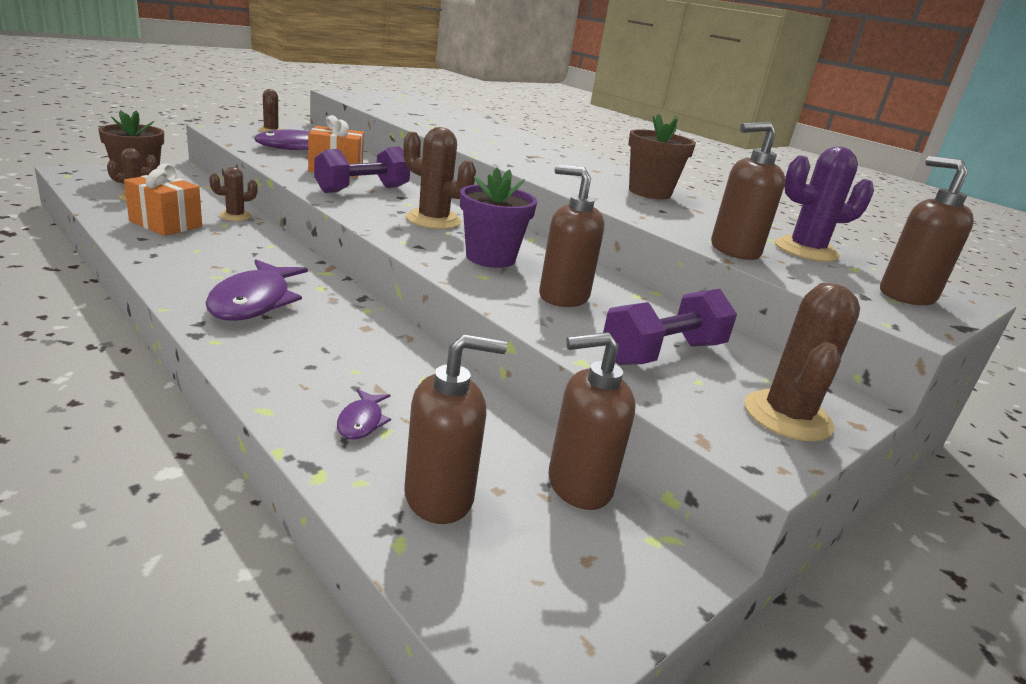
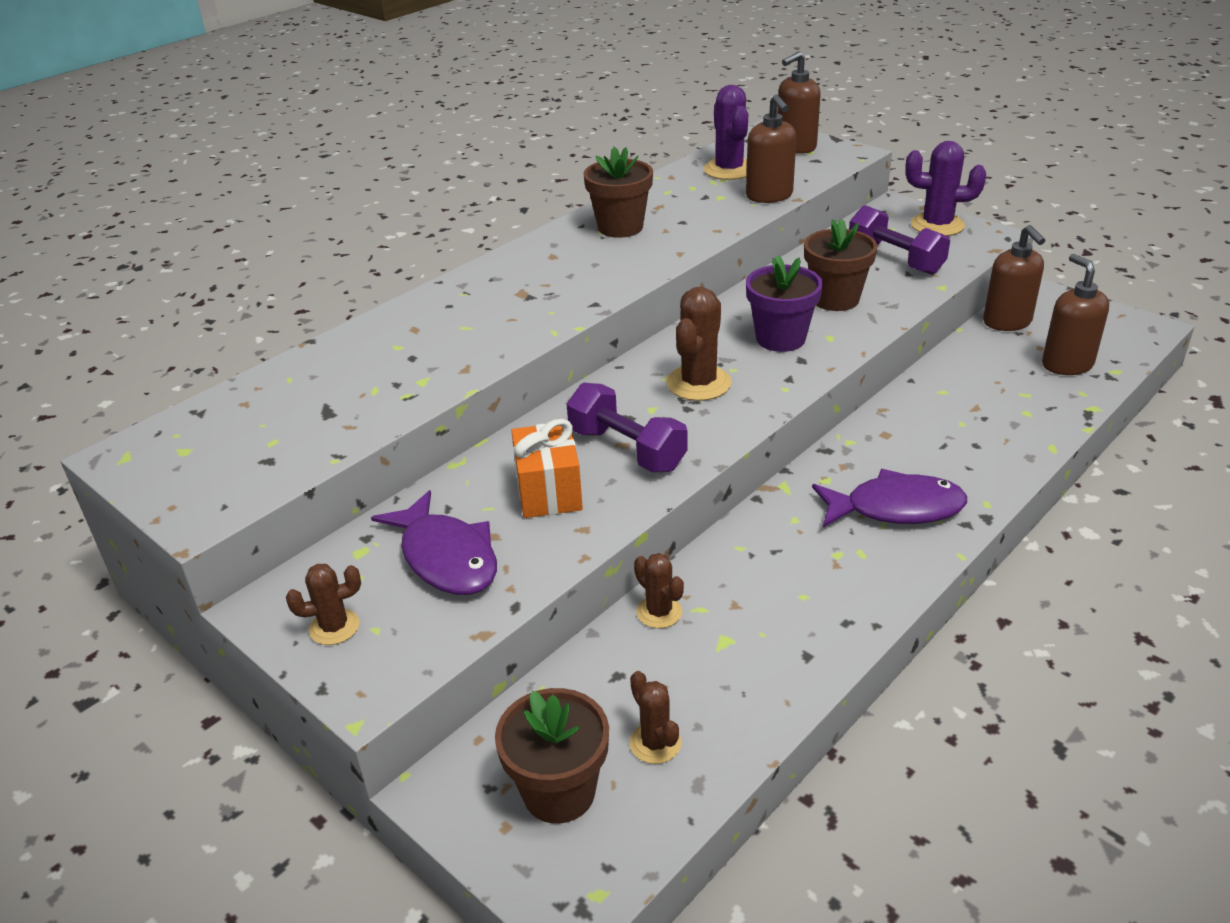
camera: 90 degrees left, 10 degrees up
orange gift [124,163,202,236] -> none
purple fish [337,389,391,439] -> none
brown soap dispenser [539,165,604,307] -> brown flower pot [804,219,877,311]
brown cactus [745,283,860,441] -> purple cactus [905,141,986,236]

